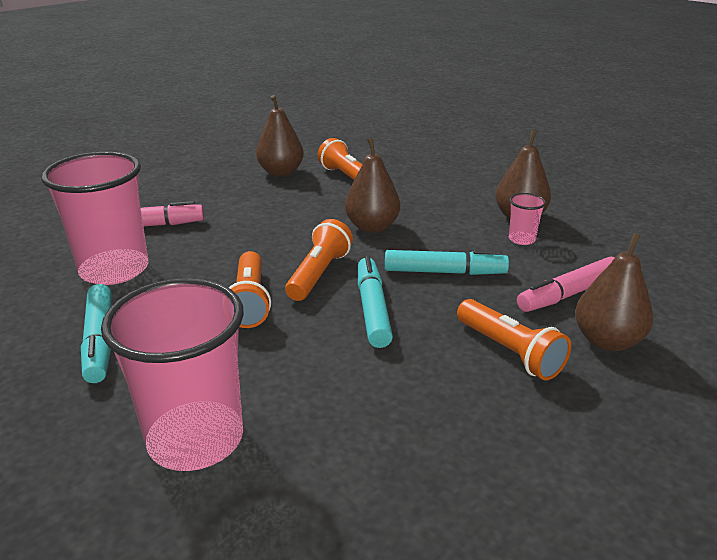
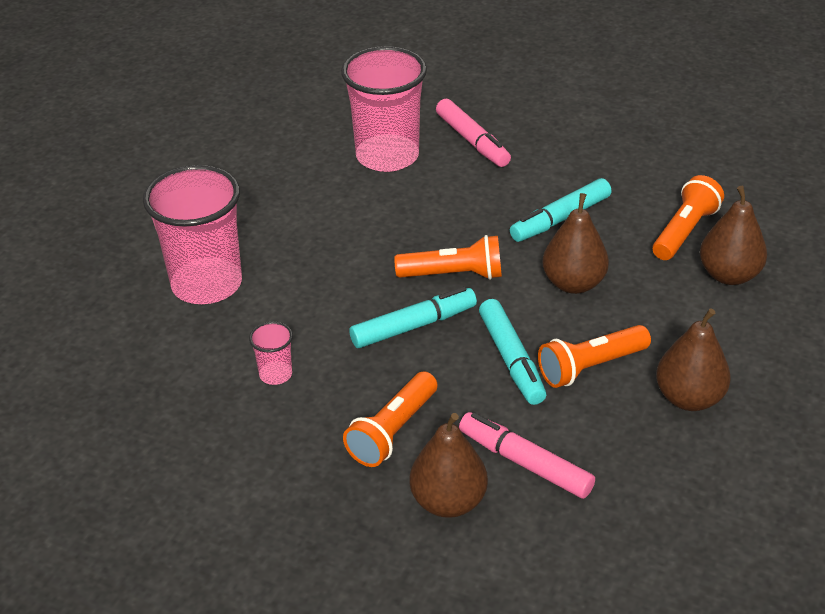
camera: 70 degrees right, 10 degrees up
turquoise marker [81,284,112,383] -> turquoise marker moved to [510,178,611,242]
orange flashlight [229,251,271,328] -> orange flashlight moved to [538,325,651,388]
brown pear [256,95,304,177] -> brown pear moved to [700,186,767,285]
pink cup [509,193,546,245] -> pink cup moved to [249,321,293,385]

